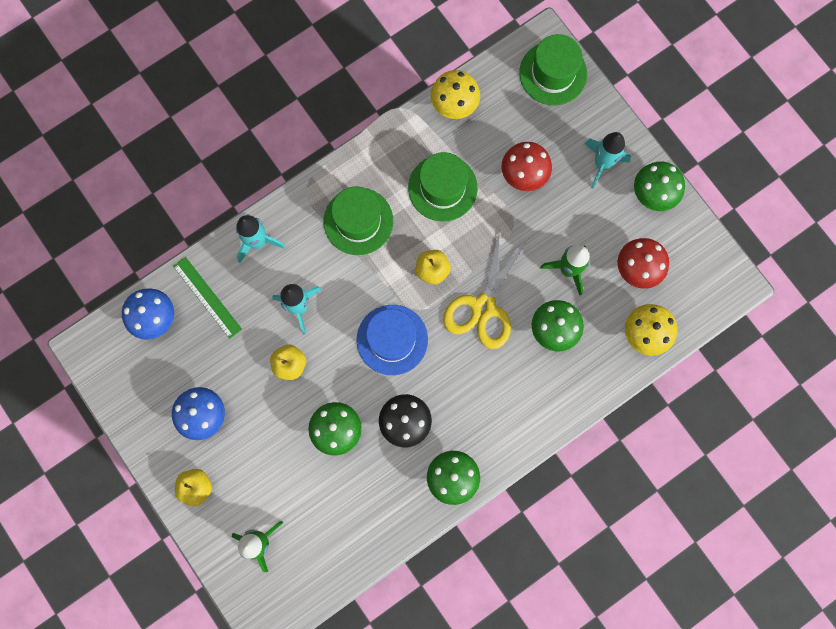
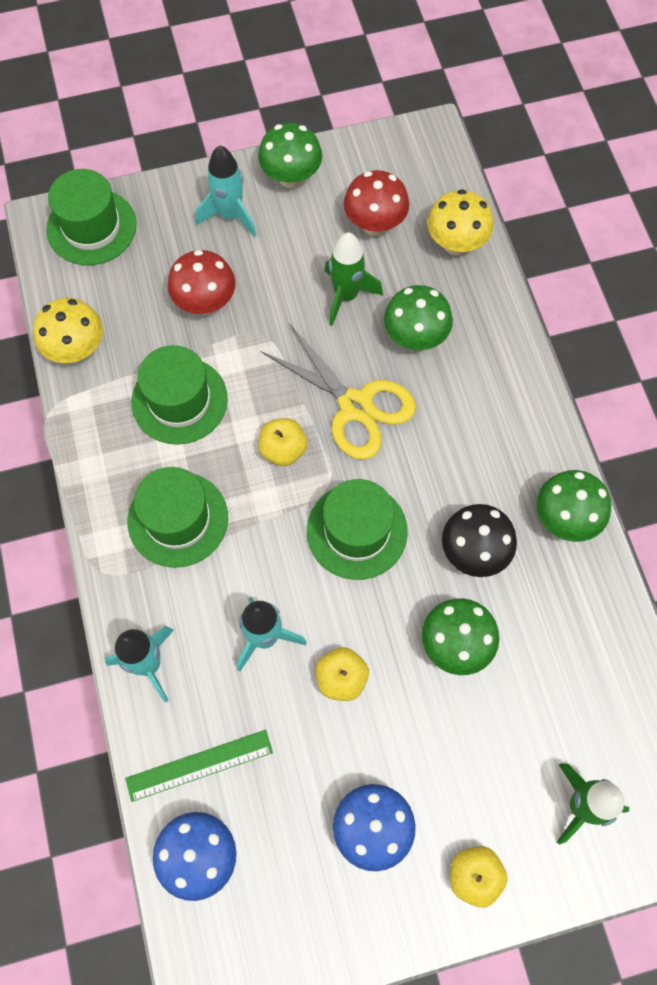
camera: 70 degrees left, 10 degrees down
blue hat [357,305,428,375] -> green hat [307,479,408,580]

